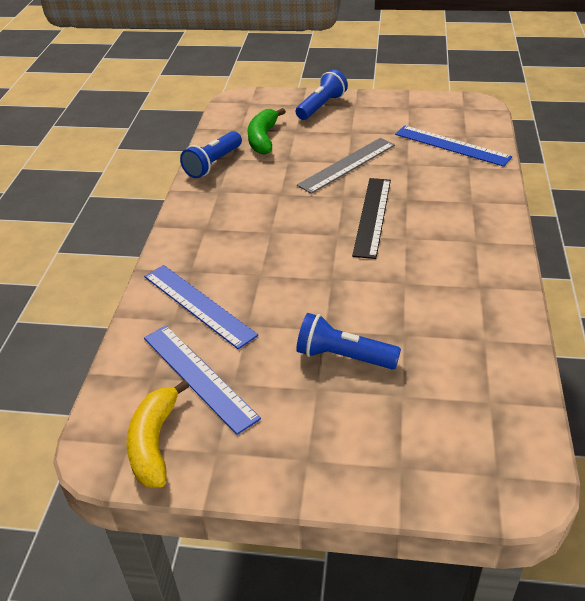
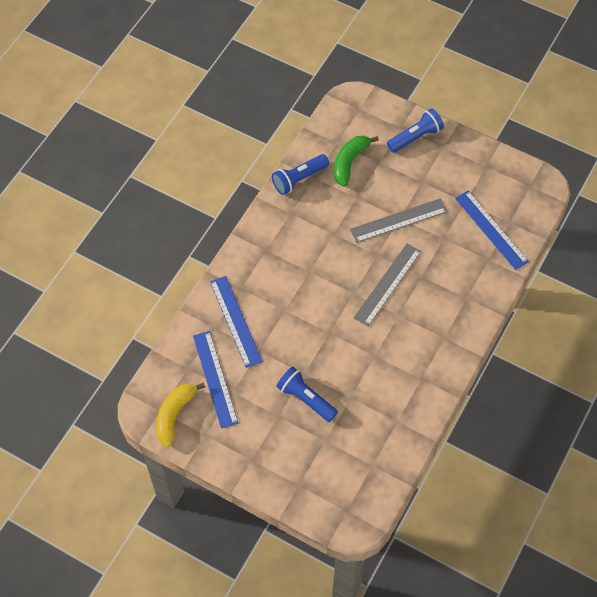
camera: 20 degrees right, 20 degrees up
black ruler [352,178,391,259] -> grey ruler [354,244,421,326]

